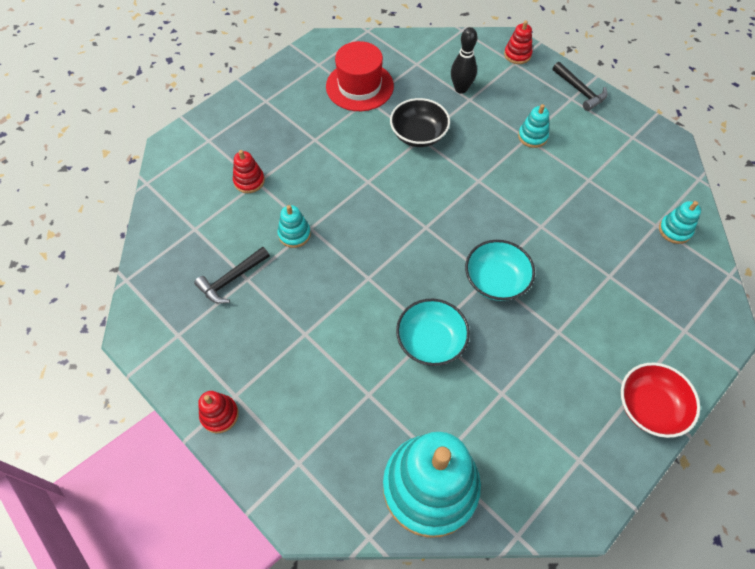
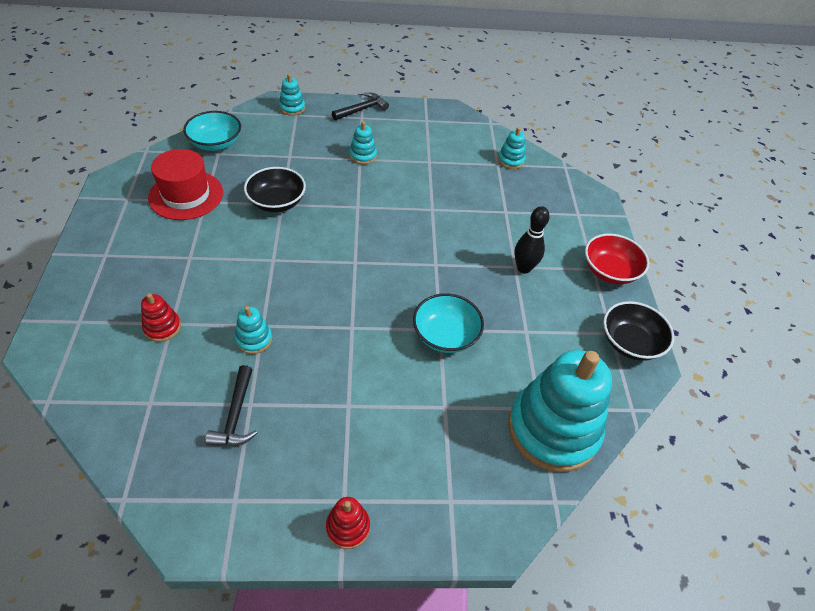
camera: 50 degrees left, 10 degrees down
black bowling pin [451,27,477,94] -> black bowling pin moved to [514,206,550,273]
turquoise bowl [465,240,535,301] -> turquoise bowl moved to [183,111,241,151]
red stacking toy [504,21,532,64] -> turquoise stacking toy [279,74,305,116]
black hammer [552,62,608,111] -> black hammer turned 45 degrees counterclockwise [332,93,389,120]
none -> black bowl [603,301,674,361]

